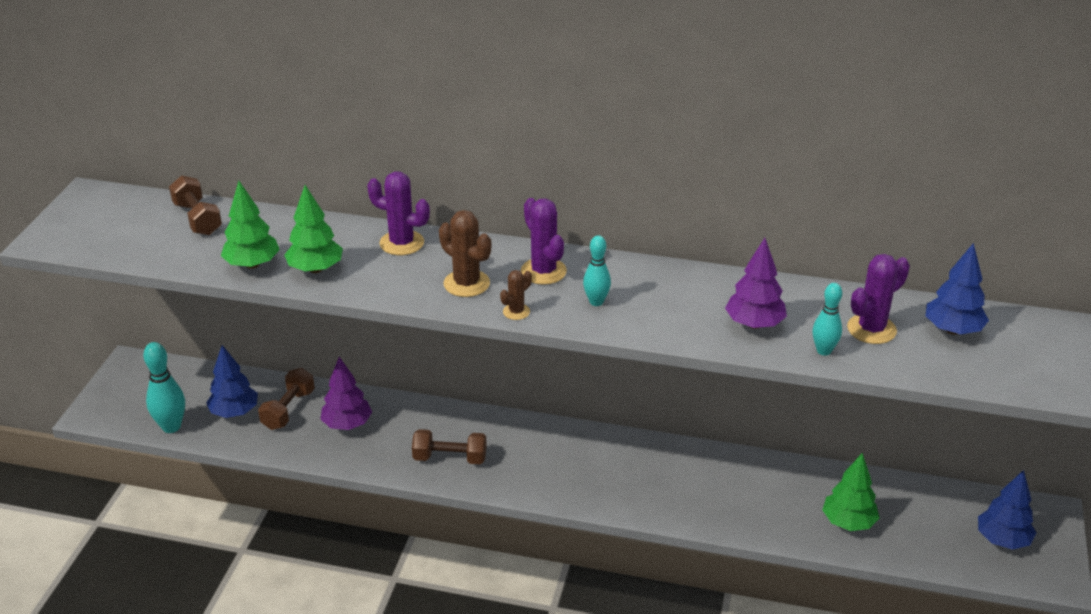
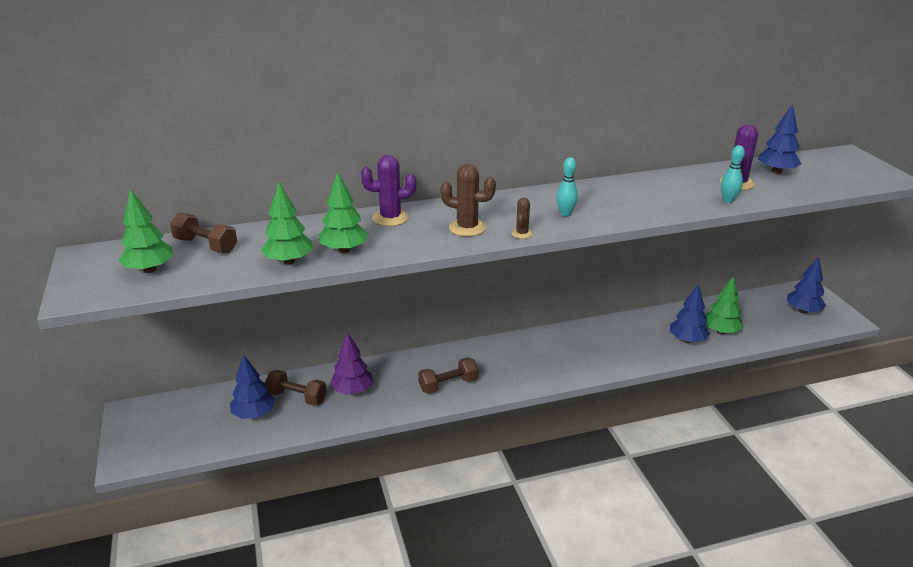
camera: 30 degrees left, 5 degrees down
turquoise bowling pin [143,342,185,433] -> none
brown dumbbell [258,368,315,430] -> brown dumbbell turned 60 degrees counterclockwise [265,370,327,406]
purple cactus [521,198,567,285] -> none
purple tree [725,238,787,329] -> none
none -> green tree [119,189,173,273]
none -> blue tree [670,285,710,343]

